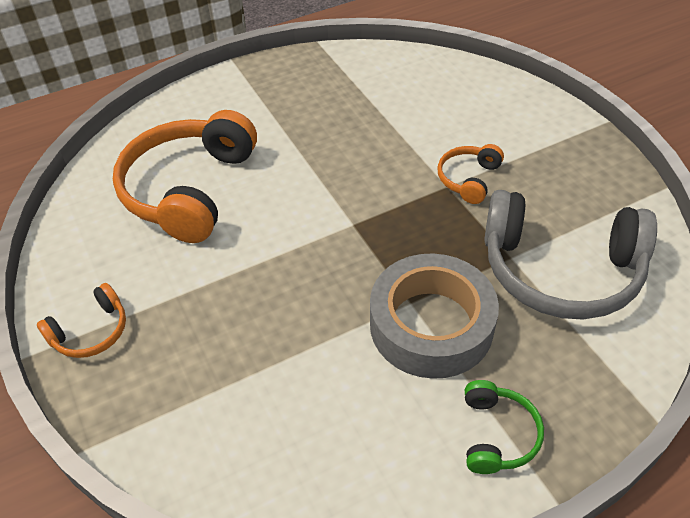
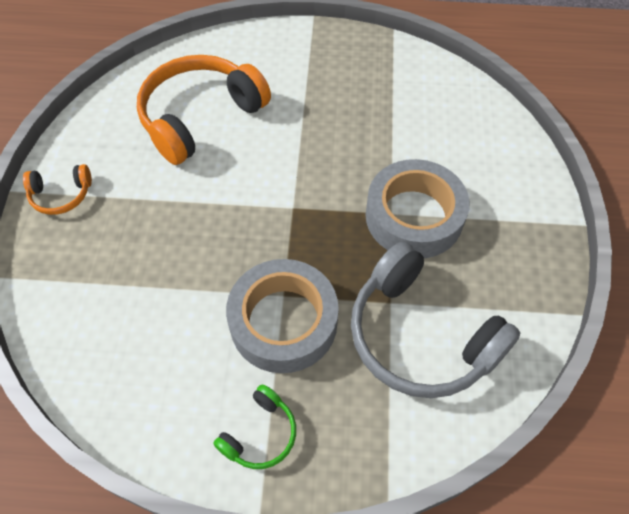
camera: 30 degrees right, 10 degrees up
orange headphones [437,144,504,204] -> grey tape [366,159,469,258]

